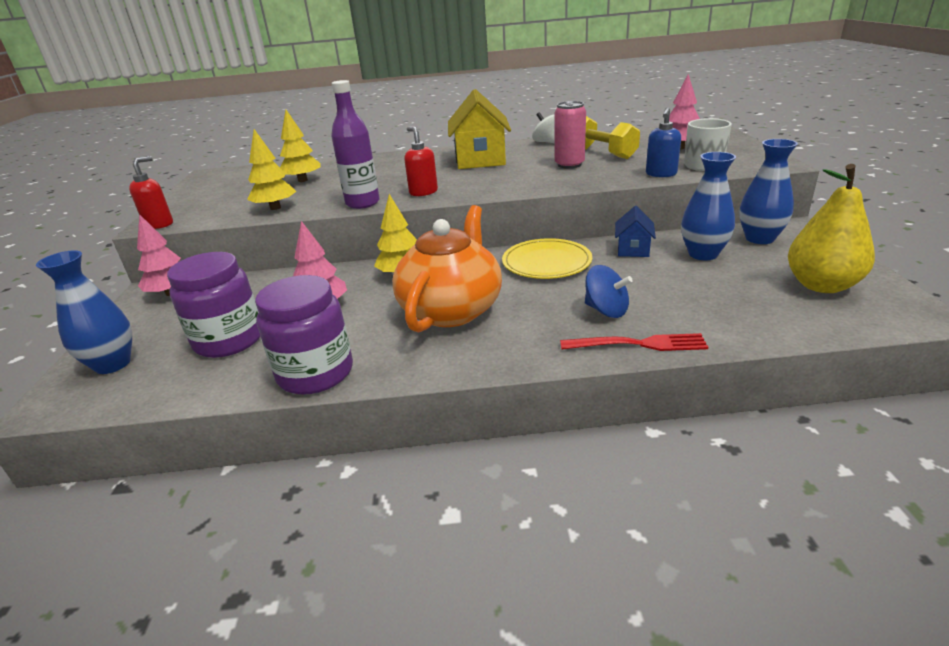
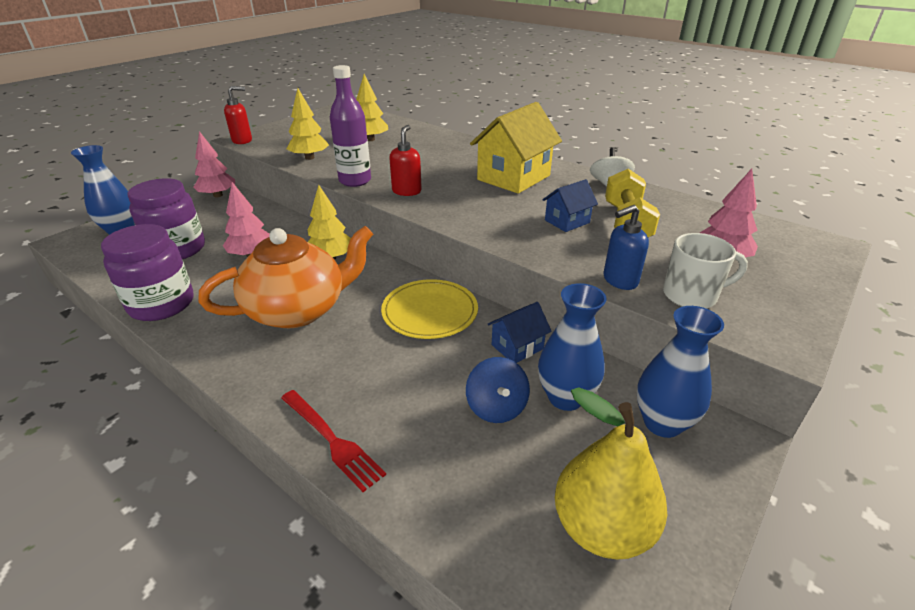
camera: 40 degrees right, 5 degrees up
pink can [555,101,586,169] -> blue house [542,179,598,232]
blue spinning top [585,265,633,318] -> blue spinning top moved to [466,357,530,423]

